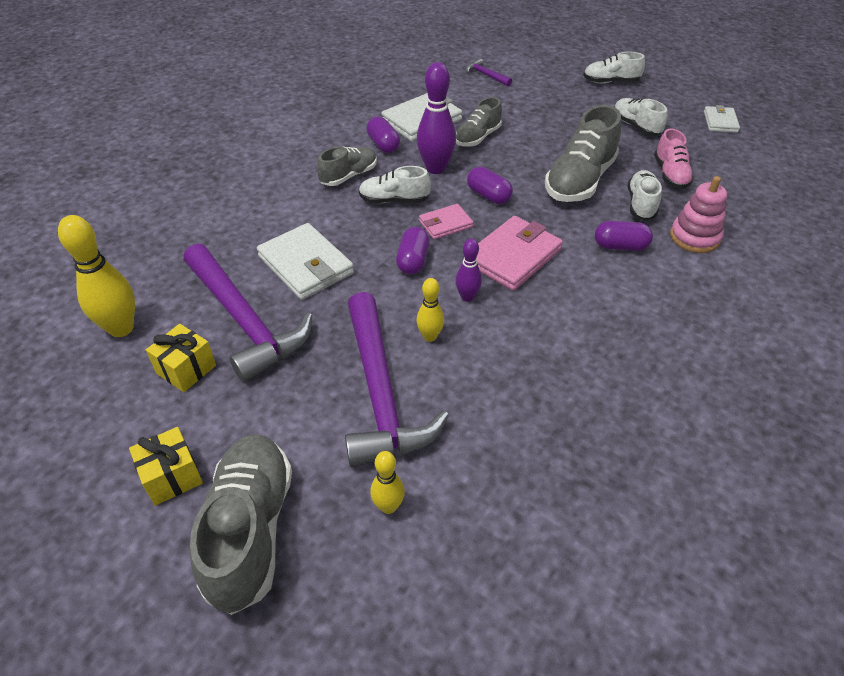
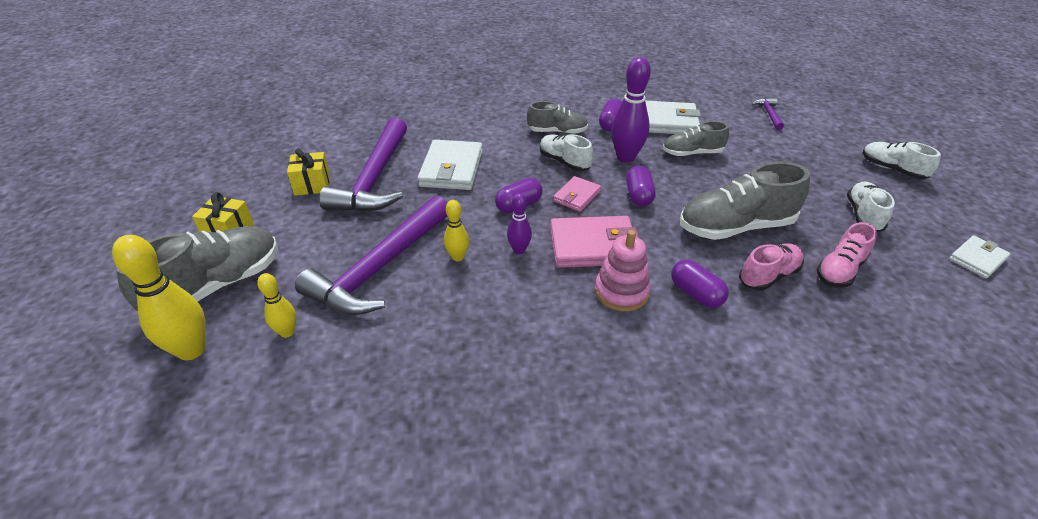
camera: 45 degrees right, 5 degrees down
yellow bowling pin [58,215,135,337] -> yellow bowling pin moved to [112,235,206,361]
pink wallet [419,204,473,239] -> pink wallet turned 75 degrees counterclockwise [553,176,601,212]
white shoe [628,170,662,220] -> pink shoe [739,243,804,291]
pink stacking toy [670,176,727,253] -> pink stacking toy moved to [595,230,651,311]

